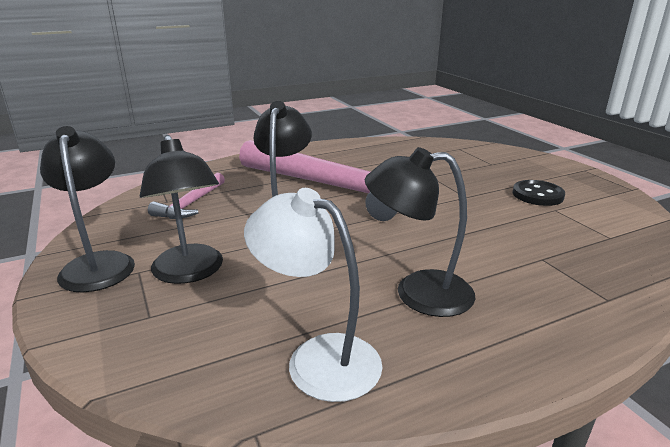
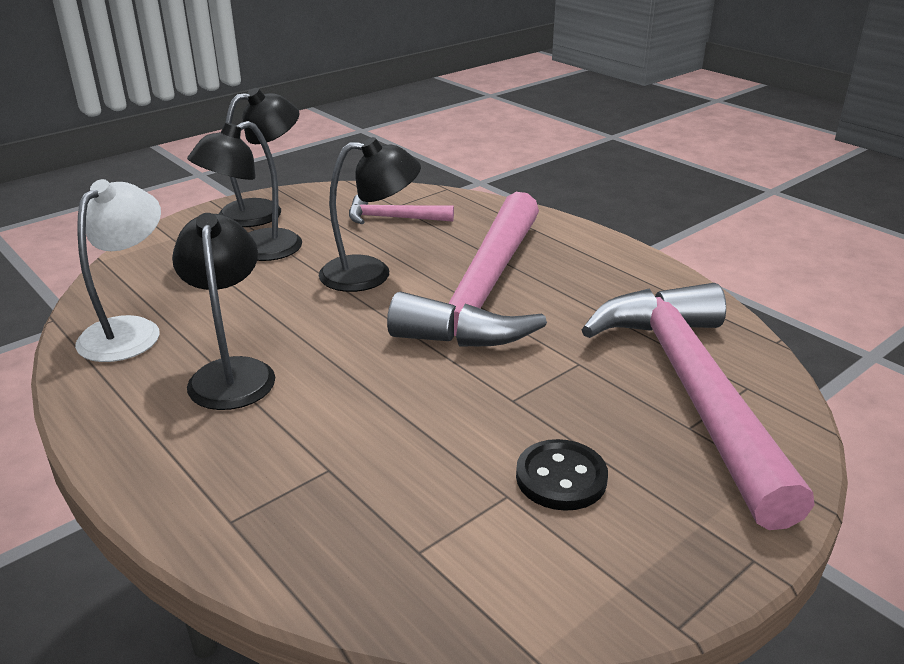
camera: 75 degrees right, 5 degrees up
none -> pink hammer [581,283,814,530]

